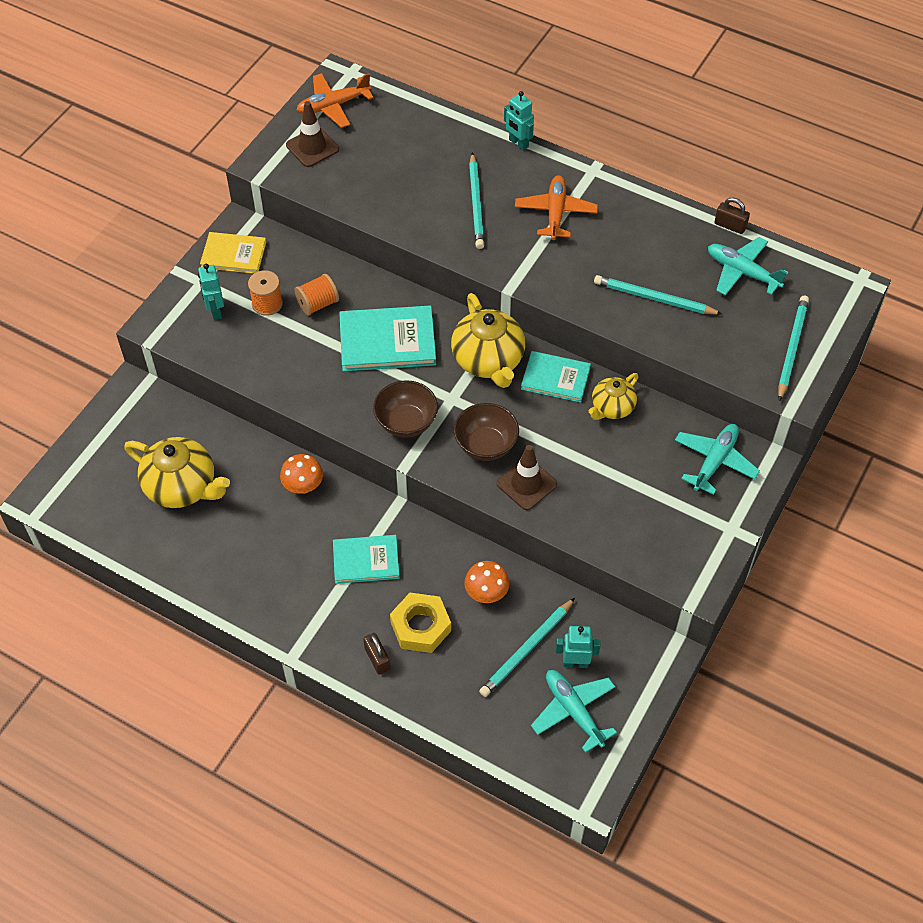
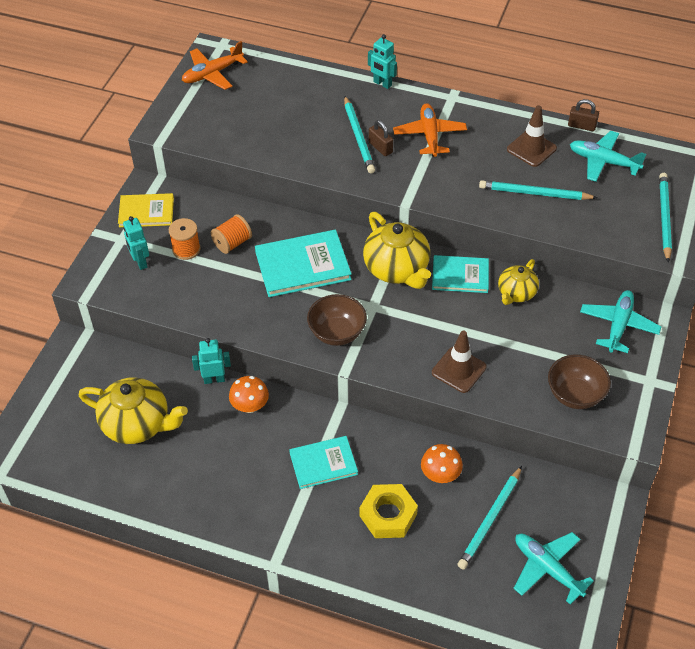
camera: 10 degrees left, 5 degrees down
brown traffic cone [286,101,339,167] -> brown traffic cone moved to [507,105,557,167]
brown padlock [363,633,390,675] -> brown padlock moved to [369,120,393,156]
brown bowl [454,403,519,461] -> brown bowl moved to [548,355,611,409]
turquoise robot [556,626,601,668] -> turquoise robot moved to [192,338,231,384]

